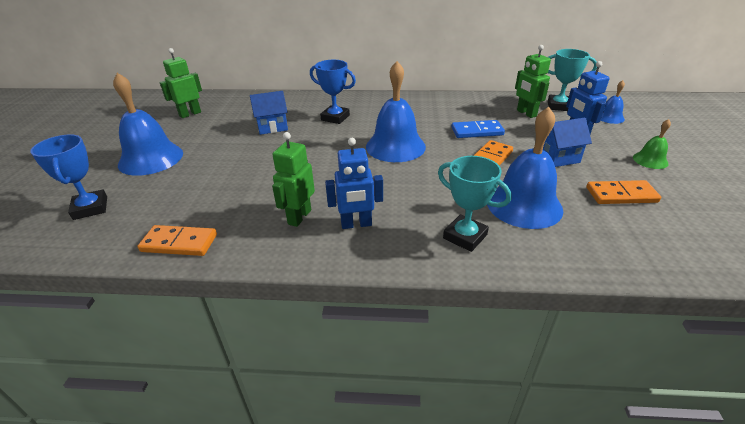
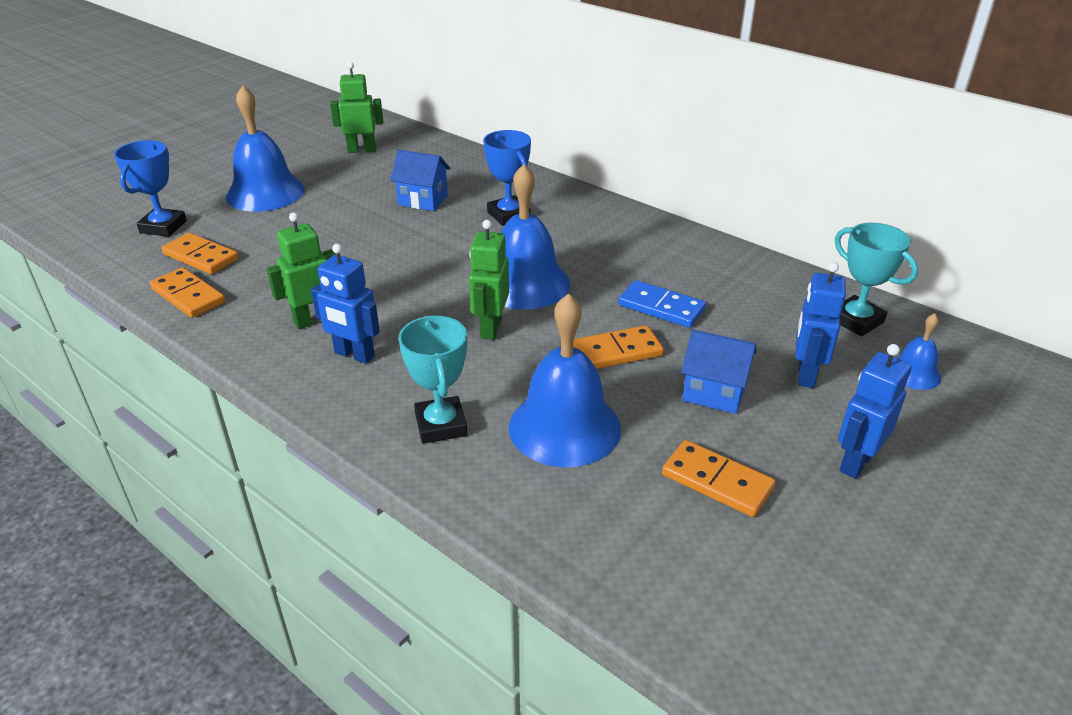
camera: 35 degrees right, 0 degrees up
green robot [515,45,551,118] -> green robot moved to [469,220,509,340]
green bell [633,119,671,169] -> blue robot [838,344,912,479]
none -> orange domino [161,233,239,274]

